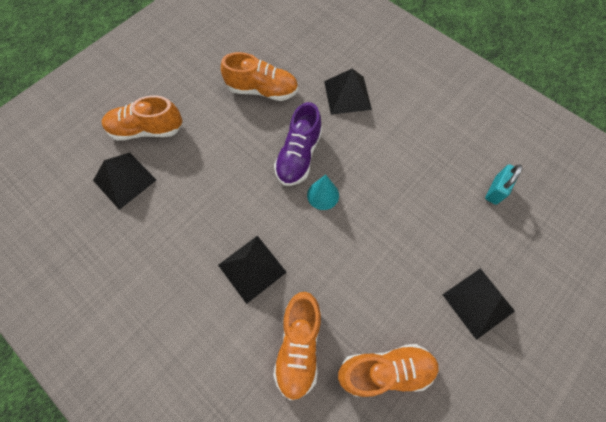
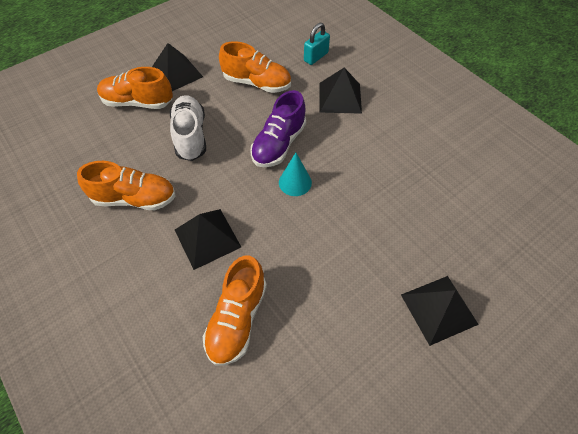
camera: 10 degrees right, 10 degrees down
black pyramid [93,153,156,210] -> black pyramid moved to [152,43,203,91]
orange shoe [338,344,439,397] -> orange shoe moved to [77,161,176,210]
turquoise padlock [485,164,523,205] -> turquoise padlock moved to [304,23,330,65]
none -> white shoe [170,95,206,161]

